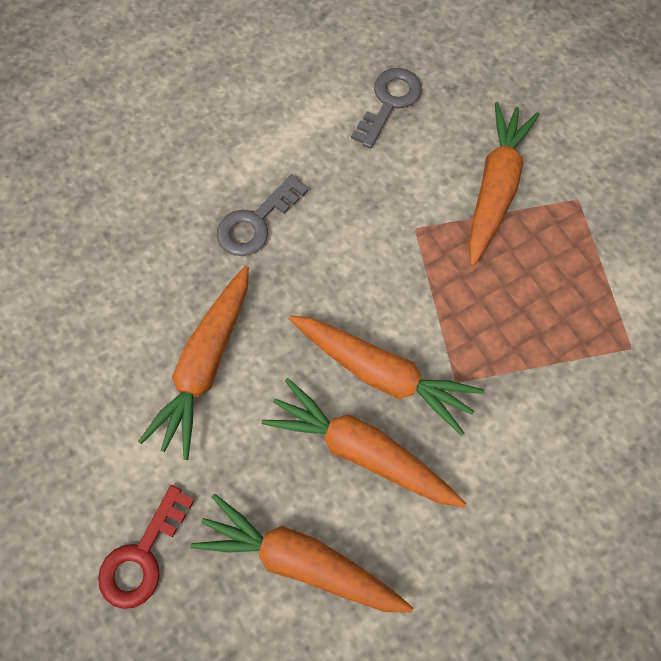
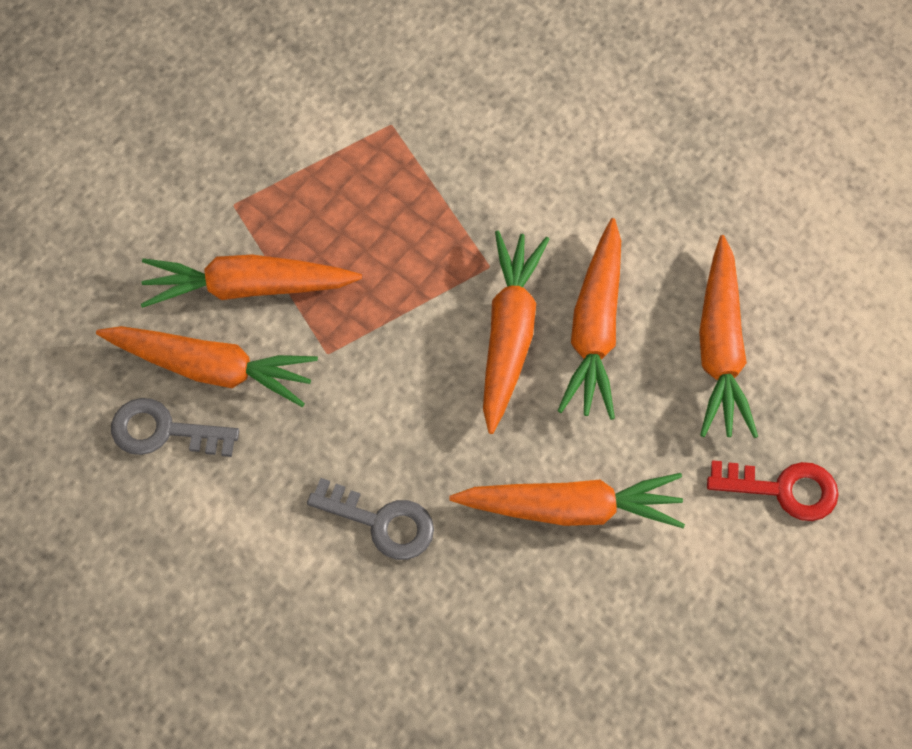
camera: 110 degrees left, 5 degrees down
none -> orange carrot [96,326,318,407]

